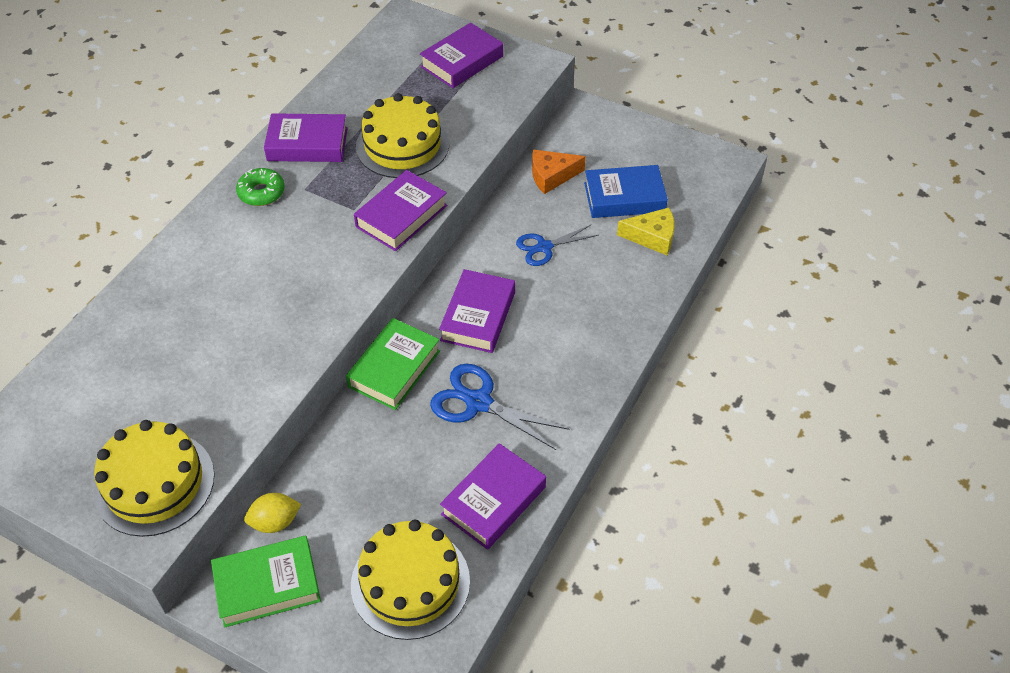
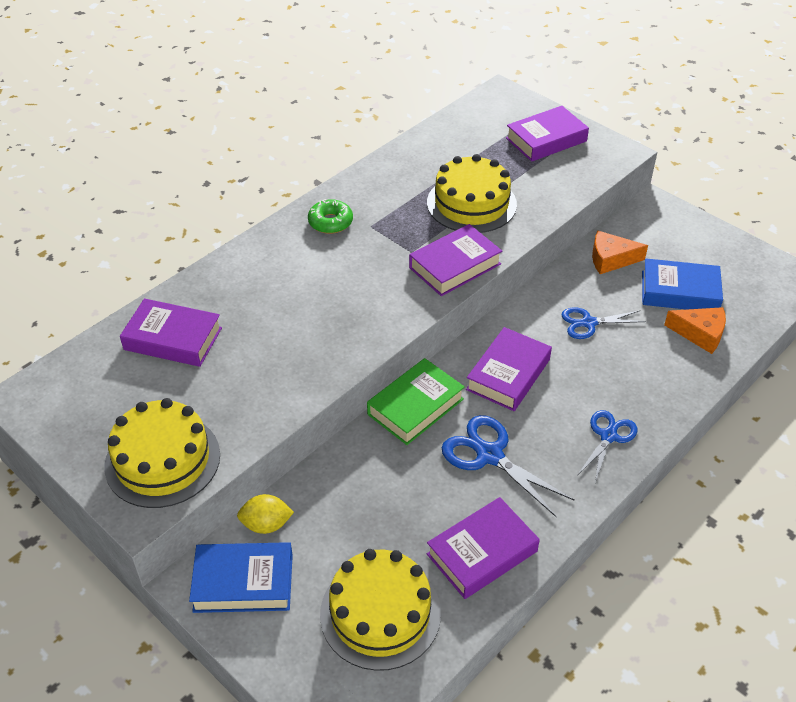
camera: 15 degrees right, 5 degrees down
green book [211,536,321,628] -> blue book [189,542,293,613]
purple book [264,113,348,162] -> purple book moved to [120,298,222,367]
yellow cheese [617,208,674,255] -> orange cheese [664,307,726,354]
none -> blue scissors [578,410,637,483]

